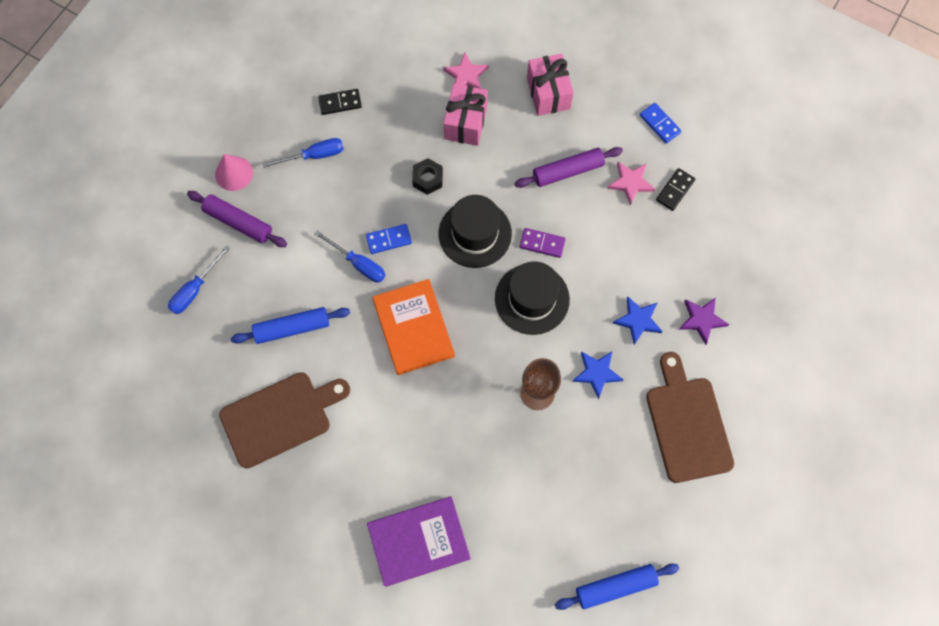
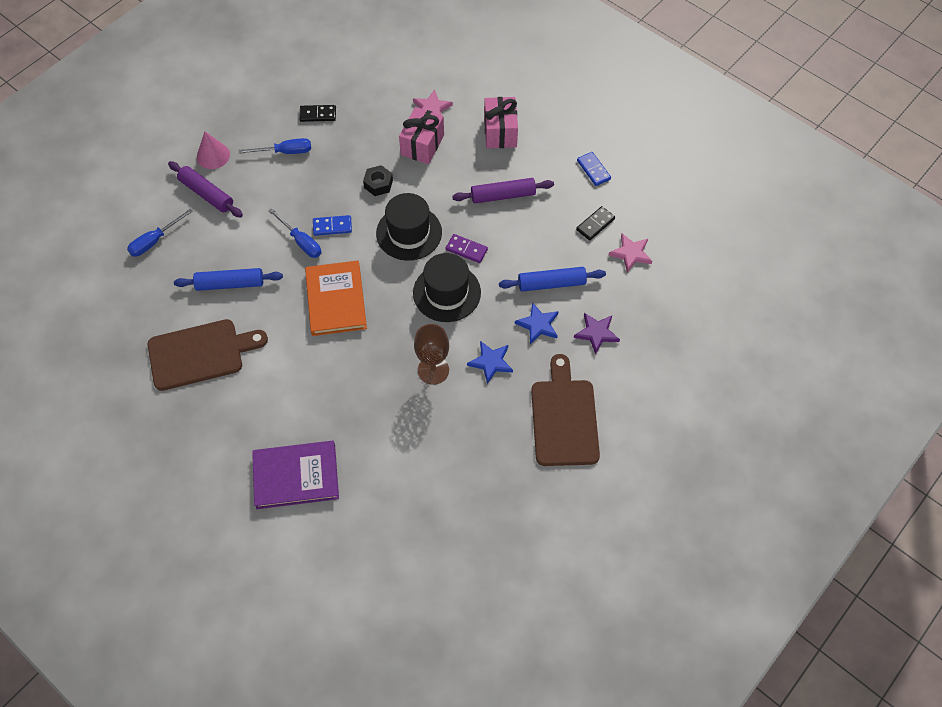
camera: 10 degrees right, 10 degrees down
blue rolling pin [555,563,679,610] -> blue rolling pin moved to [499,267,606,292]
pink star [607,162,655,206] -> pink star moved to [609,234,652,272]

